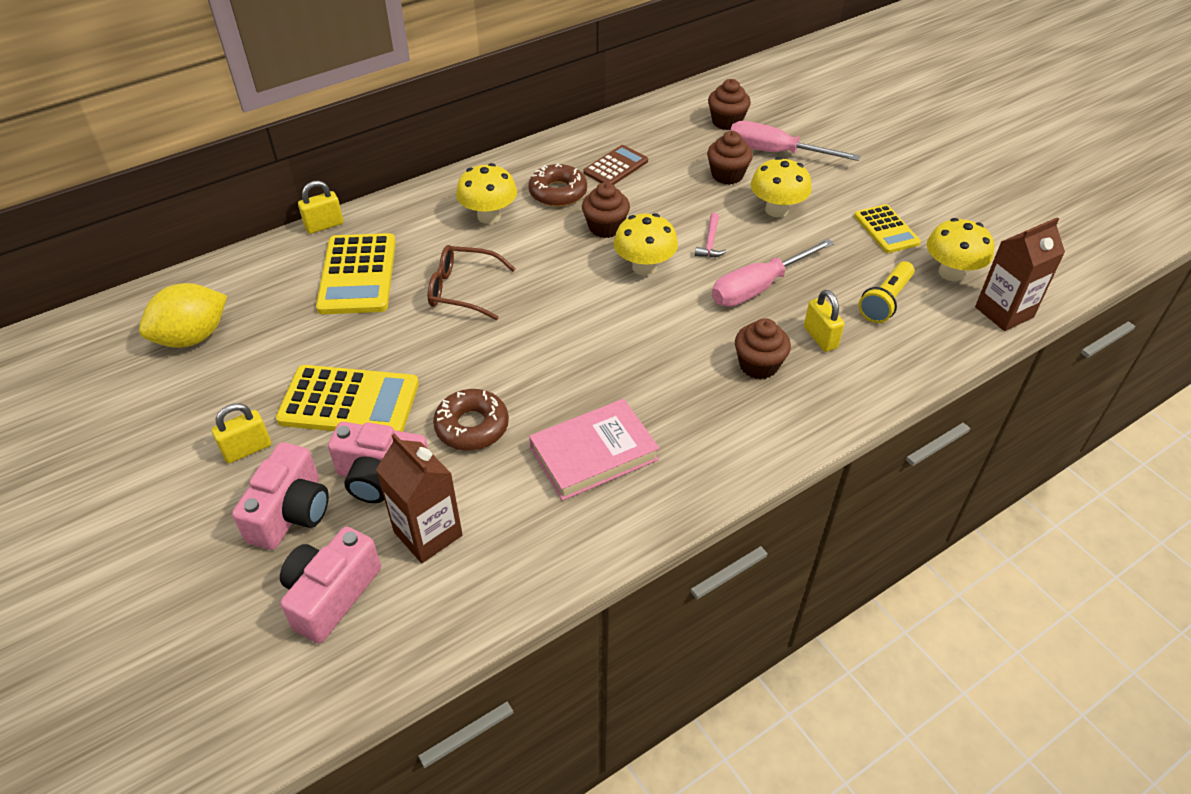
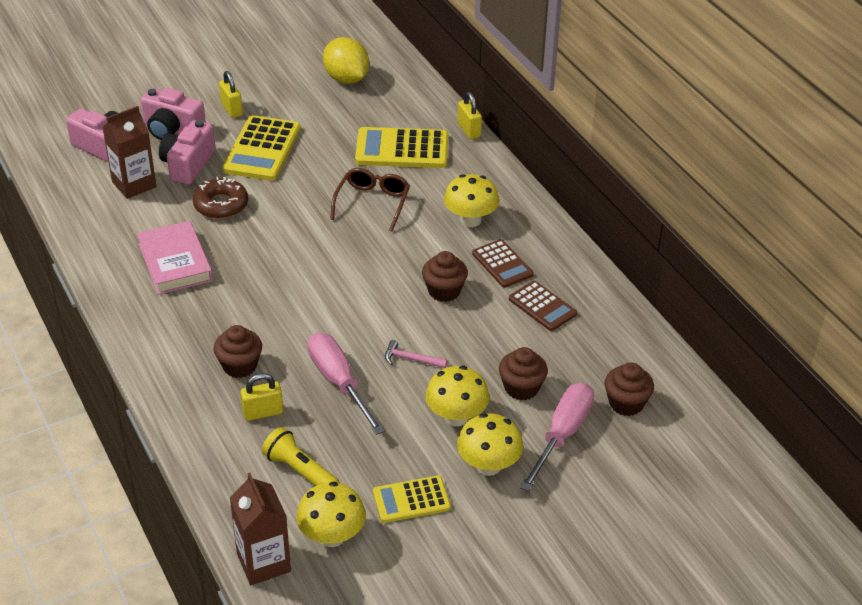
camera: 95 degrees right, 5 degrees down
brown donut [528,163,587,207] -> brown calculator [472,239,534,288]
yellow mushroom [613,213,678,276] -> yellow mushroom moved to [457,413,523,476]

